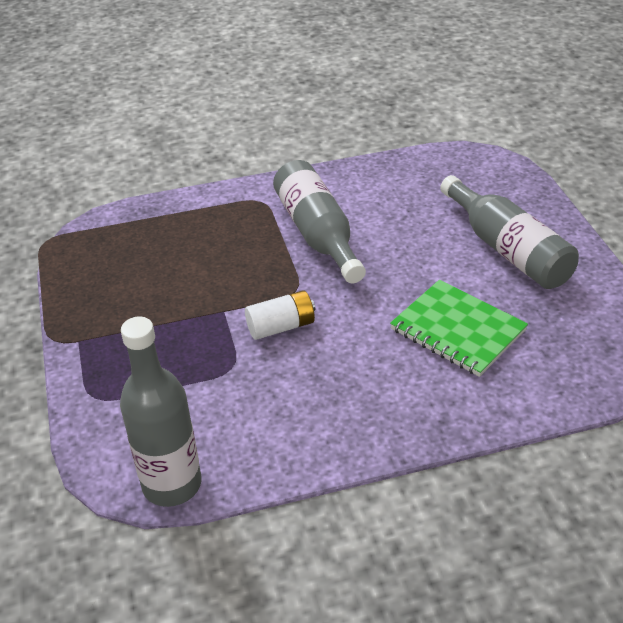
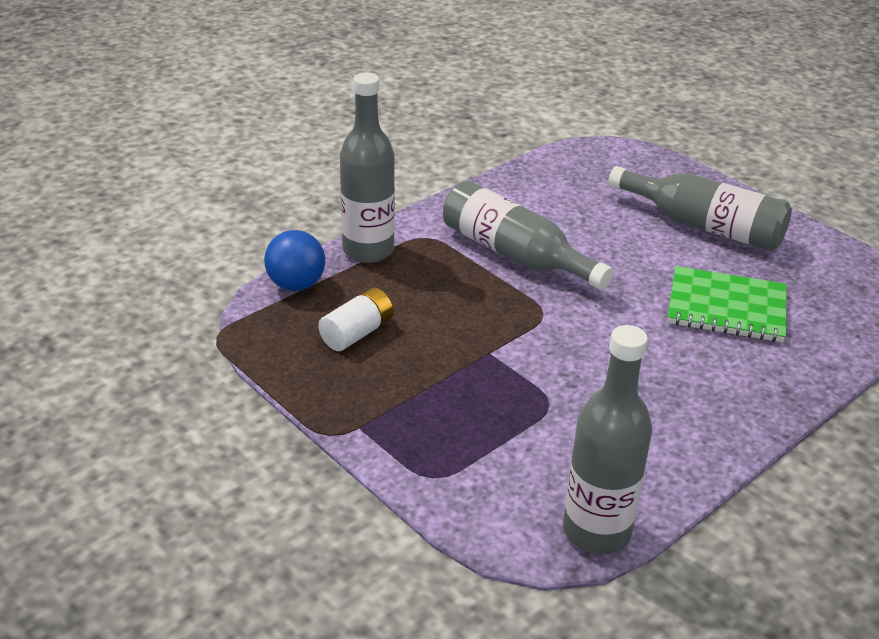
camera: 30 degrees left, 5 degrees down
white battery [245,290,316,340] -> white battery moved to [318,287,393,351]
none -> blue ball [264,230,325,291]
none -> grey bottle [340,73,395,263]

